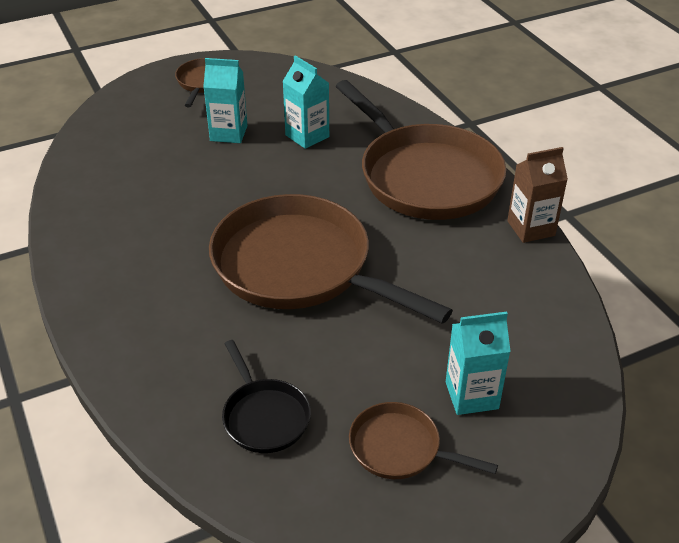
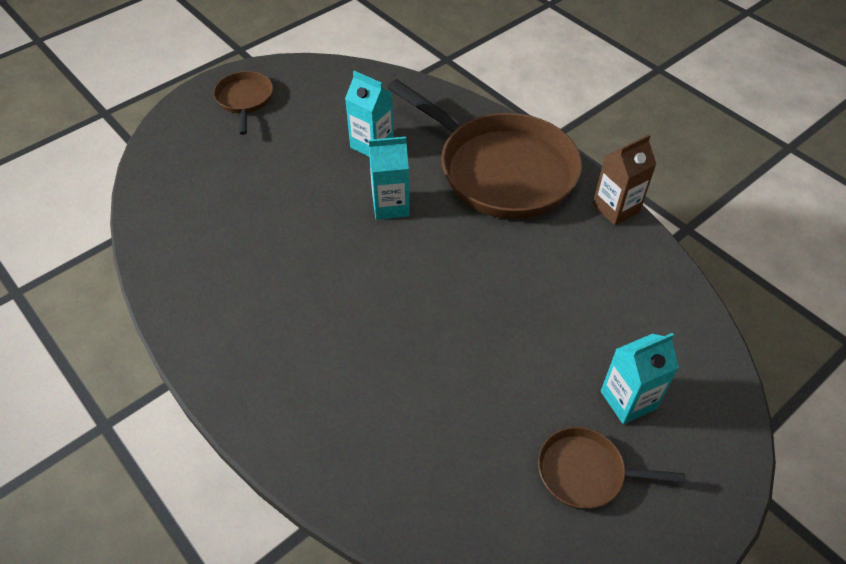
camera: 15 degrees left, 10 degrees up
turquoise carton [203,58,247,143] -> turquoise carton moved to [369,137,410,220]
brown pan [209,194,453,324] -> none
black pan [222,340,311,453] -> none

